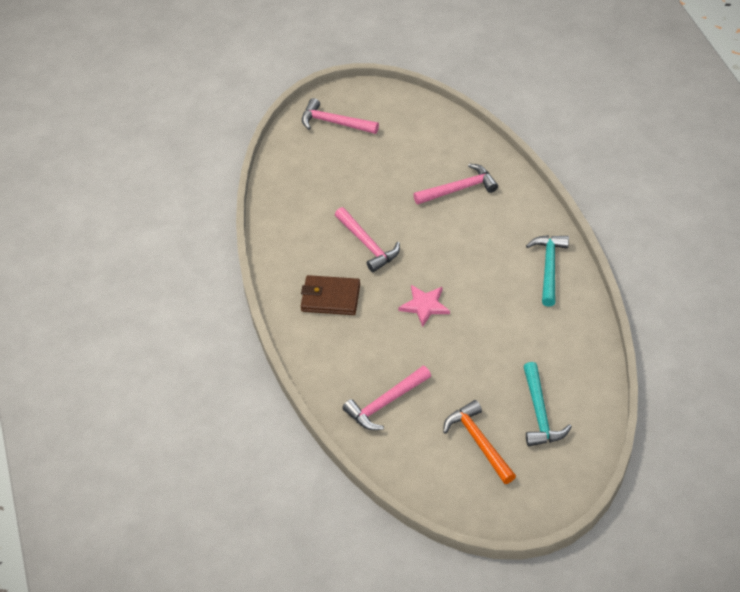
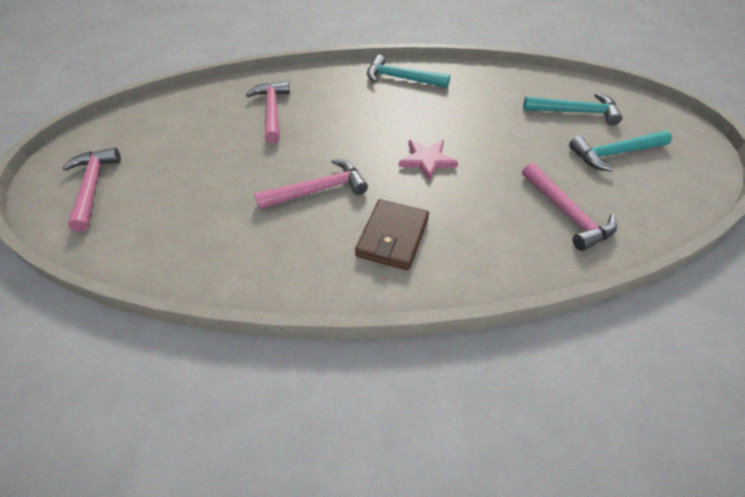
camera: 80 degrees left, 0 degrees up
pink hammer [302,98,379,134] -> pink hammer turned 135 degrees clockwise [62,147,121,232]
orange hammer [443,400,516,484] -> turquoise hammer [569,131,672,172]

